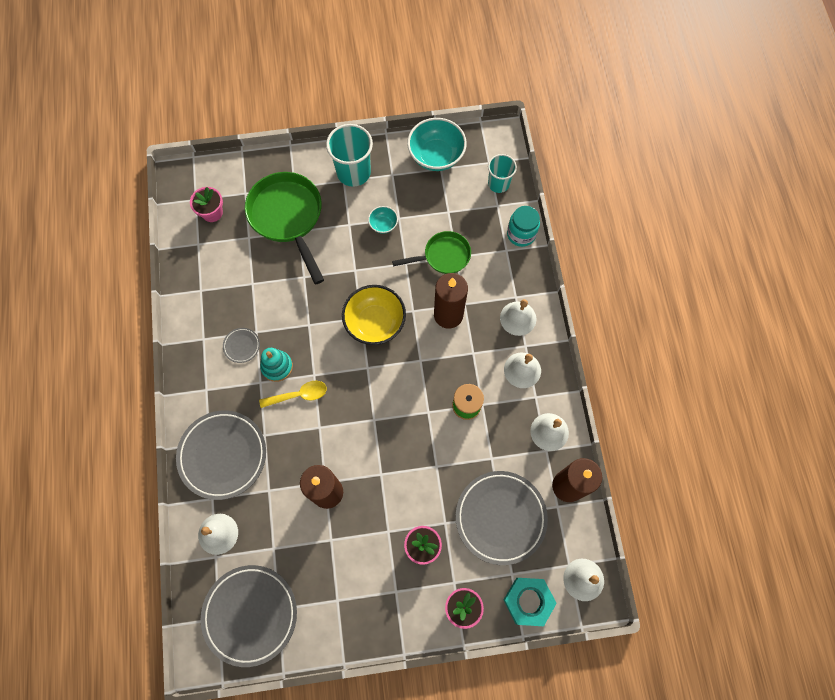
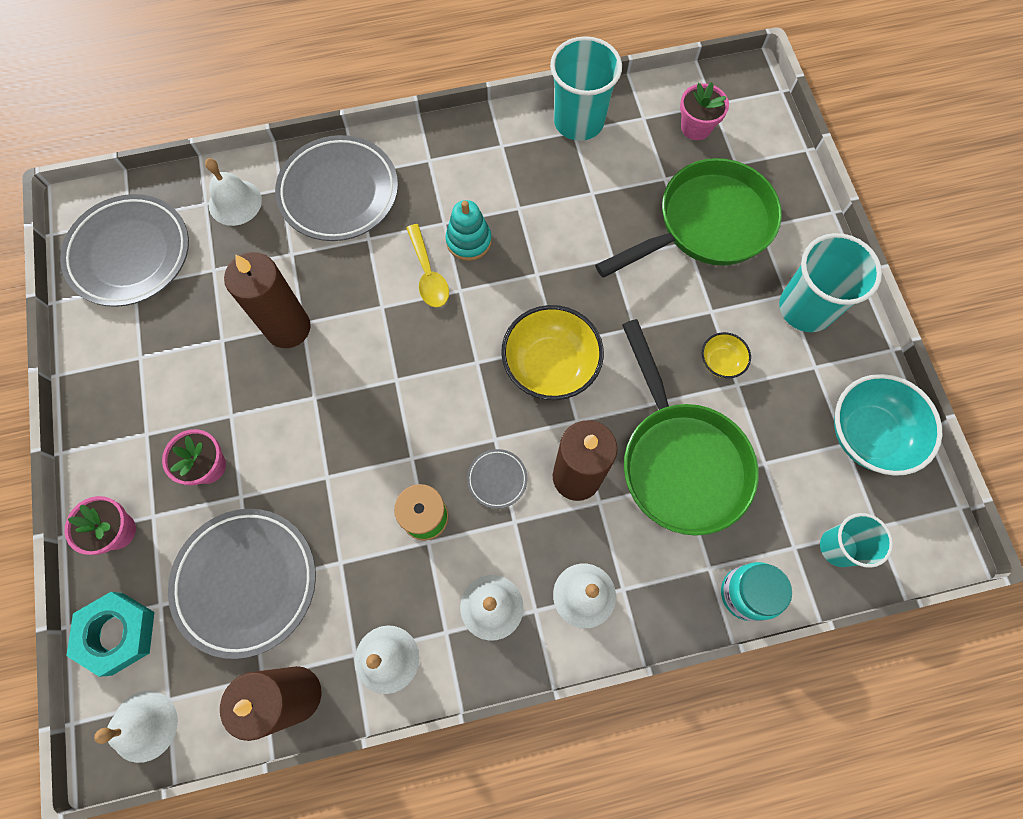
camera: 85 degrees right, 0 degrees up
grey plate [223,328,260,363] -> grey plate moved to [467,449,527,509]
turquoise bowl [368,206,398,234] -> yellow bowl [702,332,751,378]
green pan [392,231,471,274] -> green pan [622,319,759,536], size x1.68
none -> turquoise cup [550,36,622,141]

